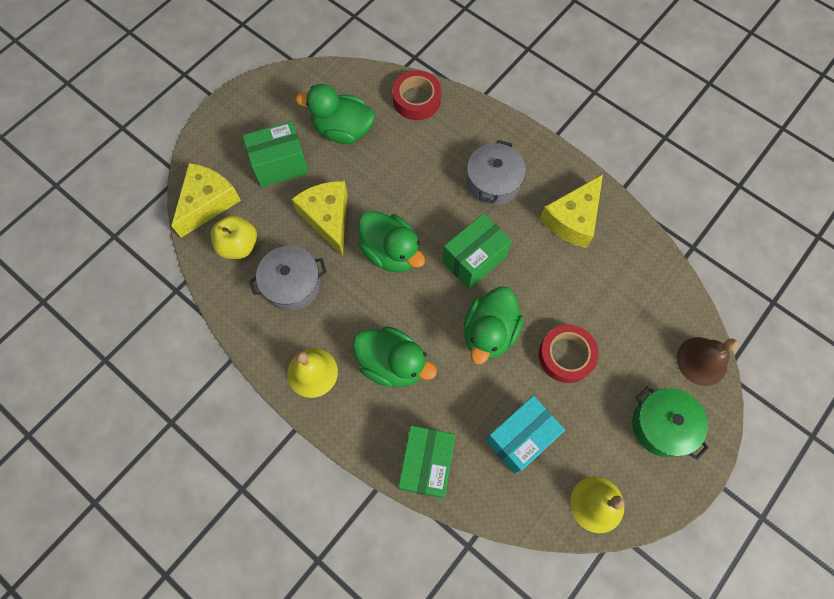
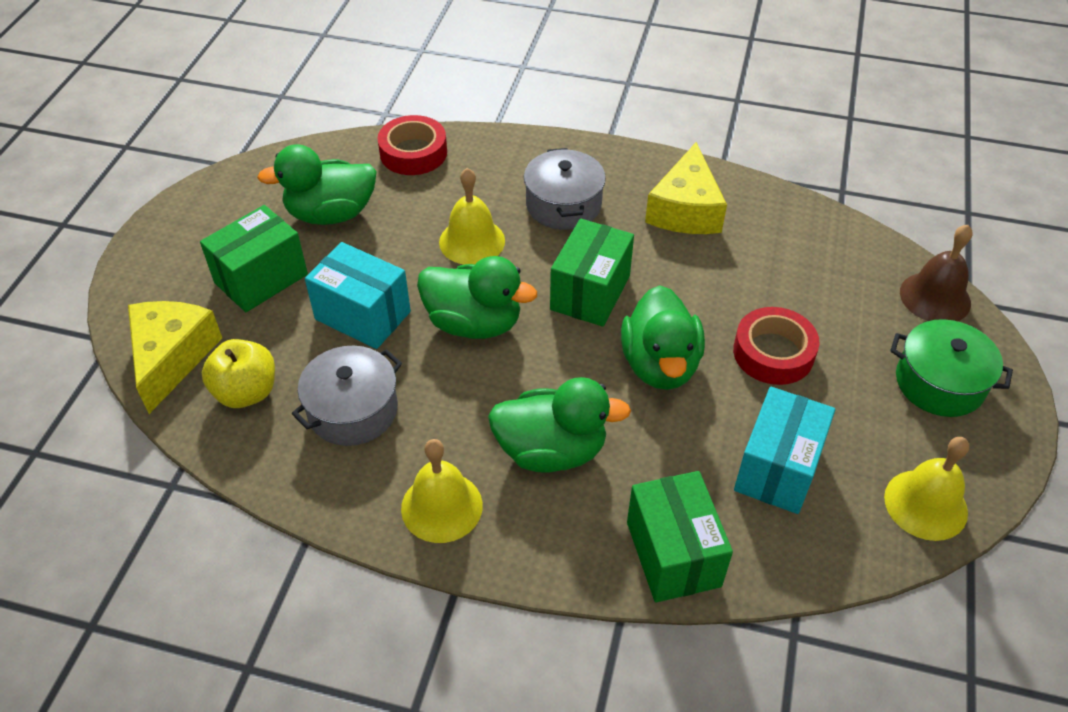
camera: 25 degrees left, 20 degrees down
yellow cheese [292,181,348,257] -> turquoise box [305,242,411,349]
none -> yellow bell [439,168,505,265]

